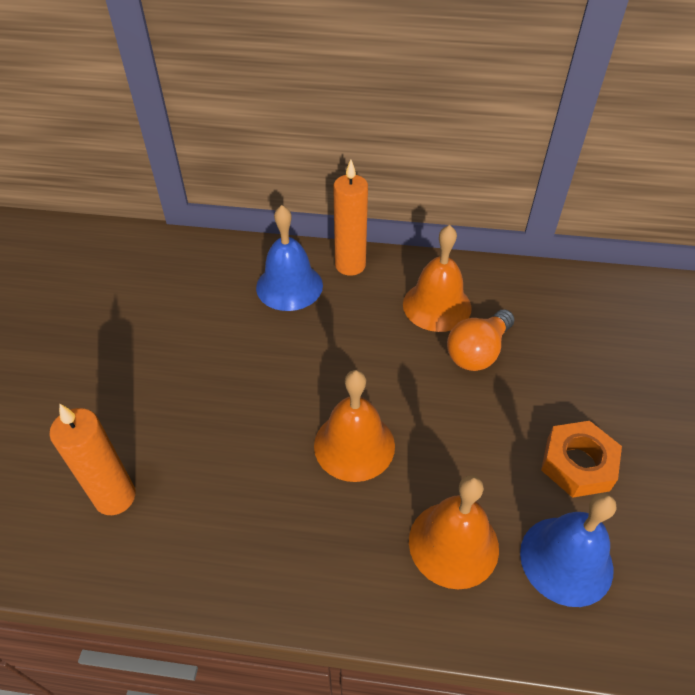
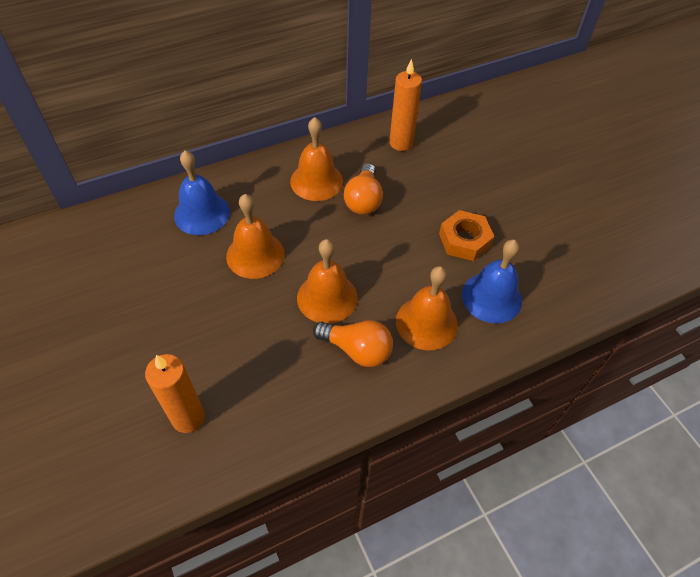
camera: 35 degrees left, 5 degrees up
orange candle [333,159,368,276] -> orange candle moved to [389,59,422,151]
none -> orange bell [226,194,285,279]
none -> orange light bulb [313,320,393,367]

